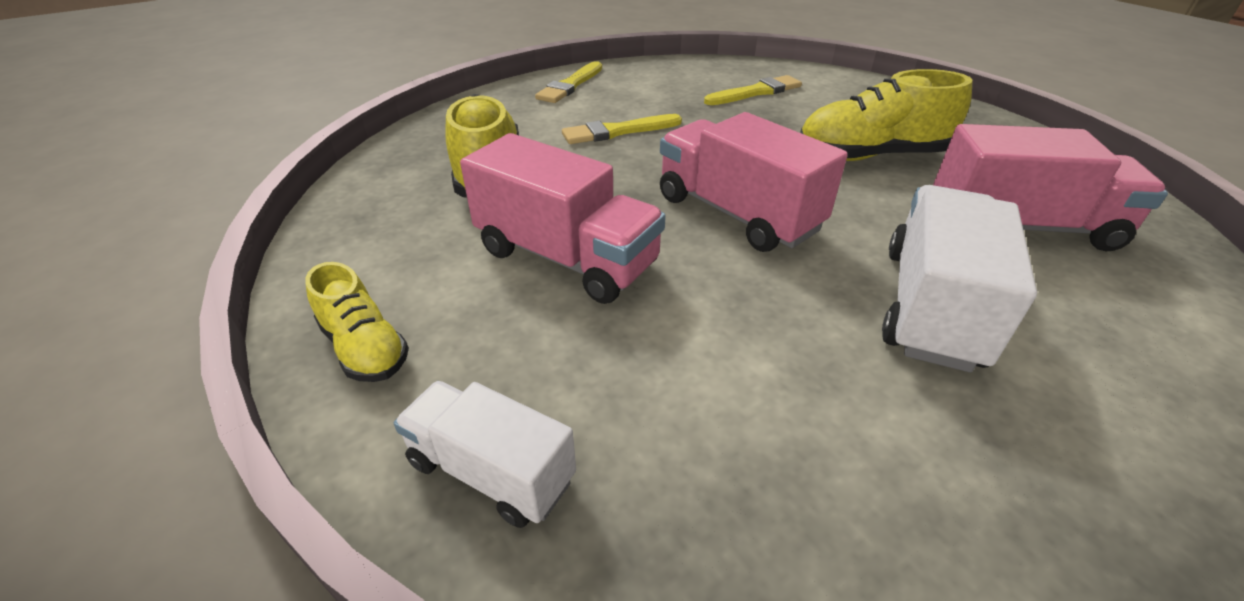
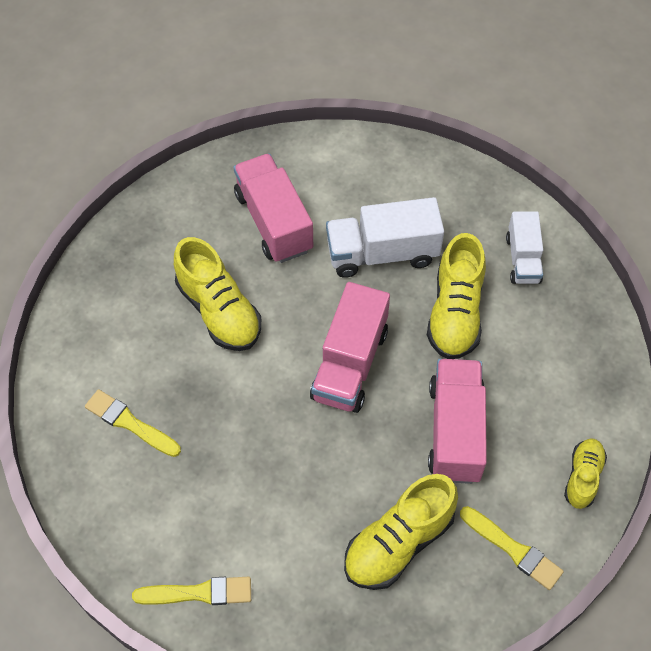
camera: 120 degrees left, 20 degrees up
white truck [394,381,576,528] -> white truck moved to [506,211,543,284]
yellow brush [562,114,682,144] -> yellow brush moved to [460,506,564,590]
none -> yellow shoe [427,233,486,359]

